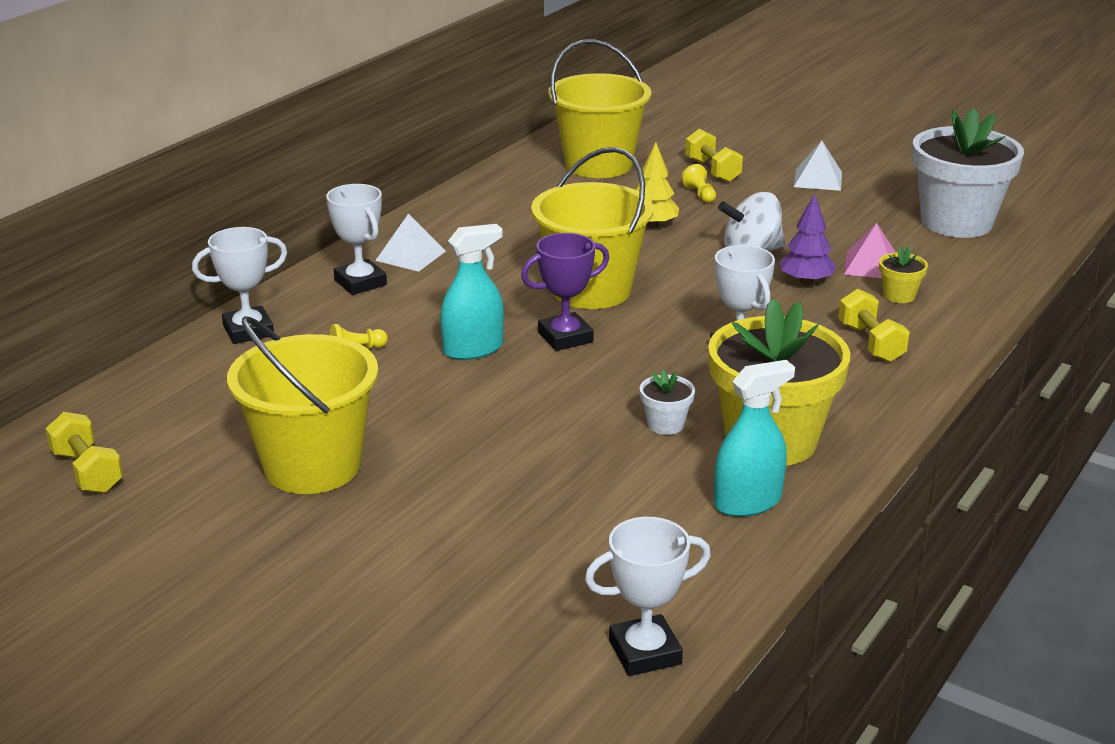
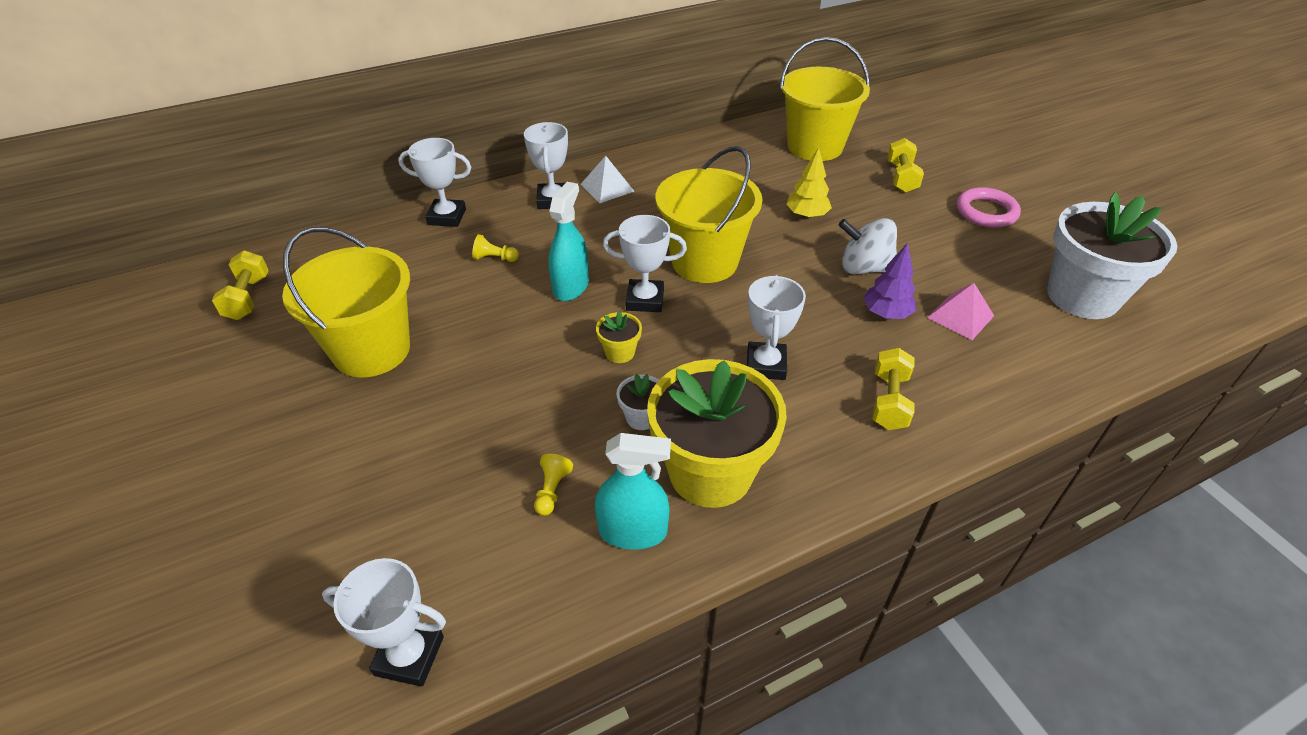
camera: 30 degrees right, 15 degrees up
turquoise spray bottle [440,224,504,360] -> turquoise spray bottle turned 75 degrees counterclockwise [548,182,589,301]
purple trophy [521,233,609,351] -> white trophy [603,215,687,312]
yellow pawn [681,164,716,203] -> yellow pawn moved to [534,454,573,516]
white pyramid [794,141,842,191] -> pink ring [957,187,1021,228]
yellow flower pot [879,246,928,303] -> yellow flower pot moved to [596,311,642,363]

